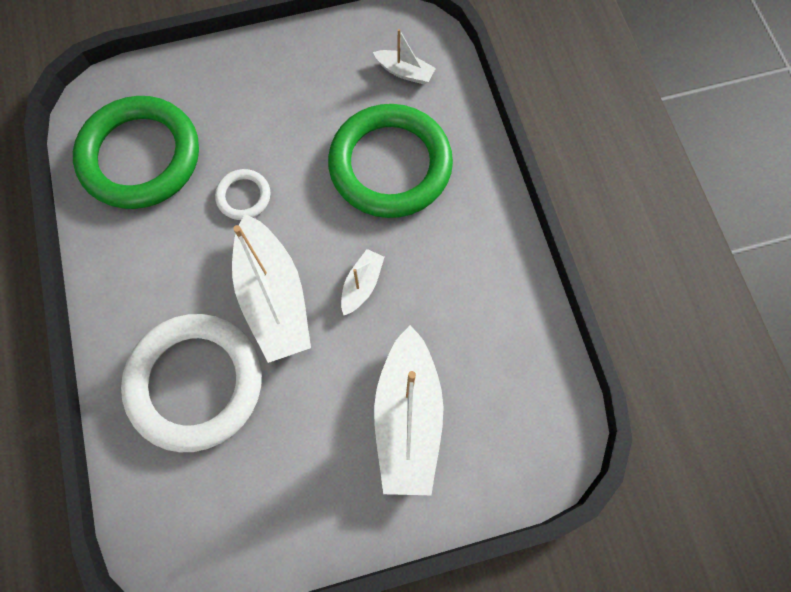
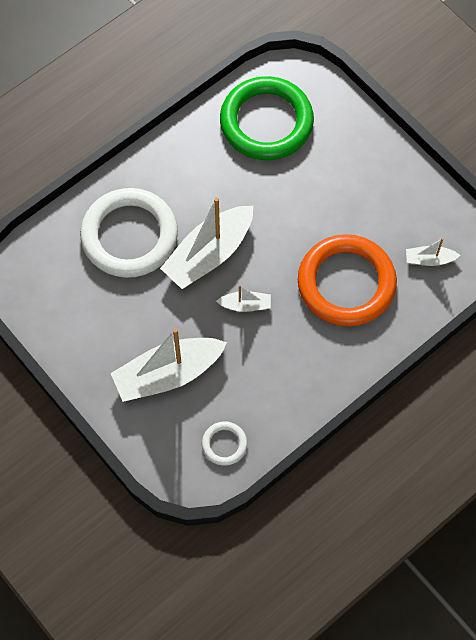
camera: 65 degrees right, 5 degrees down
white ring [215,169,270,220] -> white ring moved to [202,422,247,465]
green ring [328,104,453,218] -> orange ring [298,234,397,327]
white boat [373,29,436,84] -> white boat turned 90 degrees clockwise [406,238,460,266]

